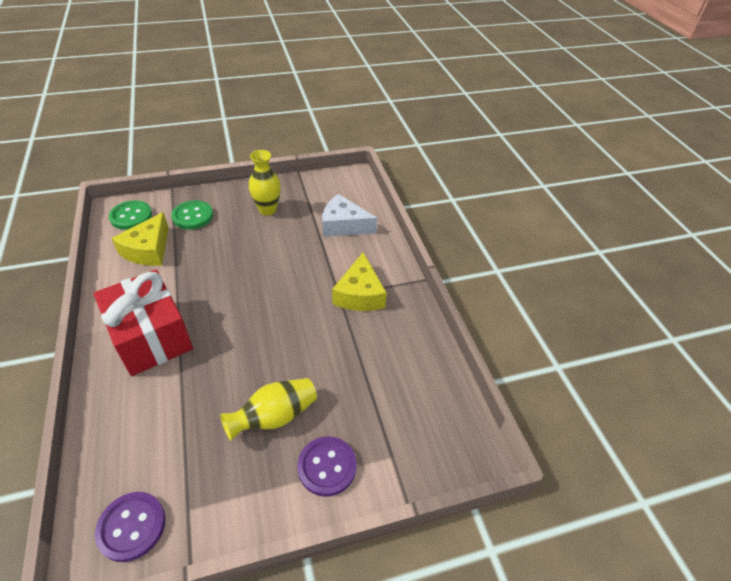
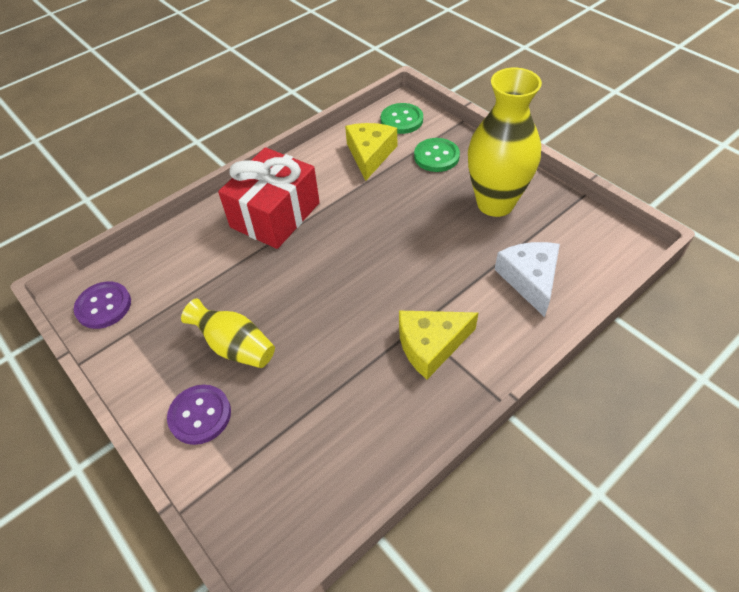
camera: 70 degrees right, 5 degrees up
yellow cheese [112,212,169,266] -> yellow cheese turned 105 degrees clockwise [345,123,397,181]
yellow vase [249,150,281,216] -> yellow vase [468,68,542,217], size x1.73

